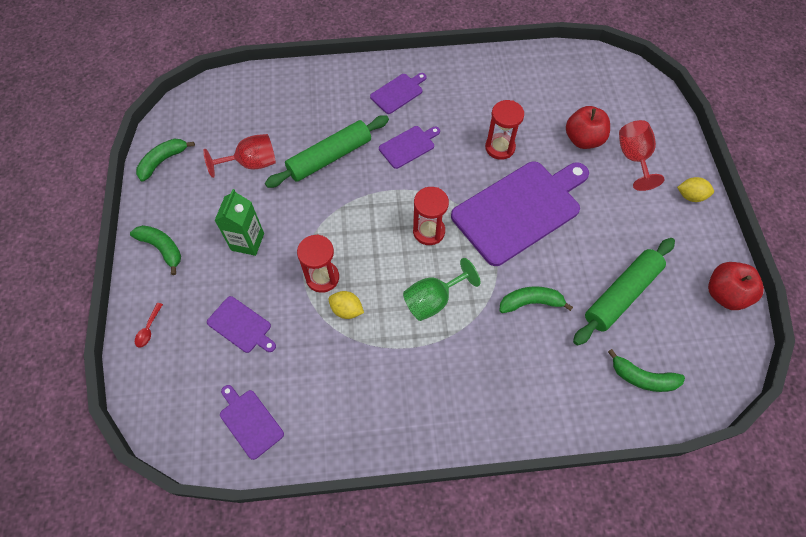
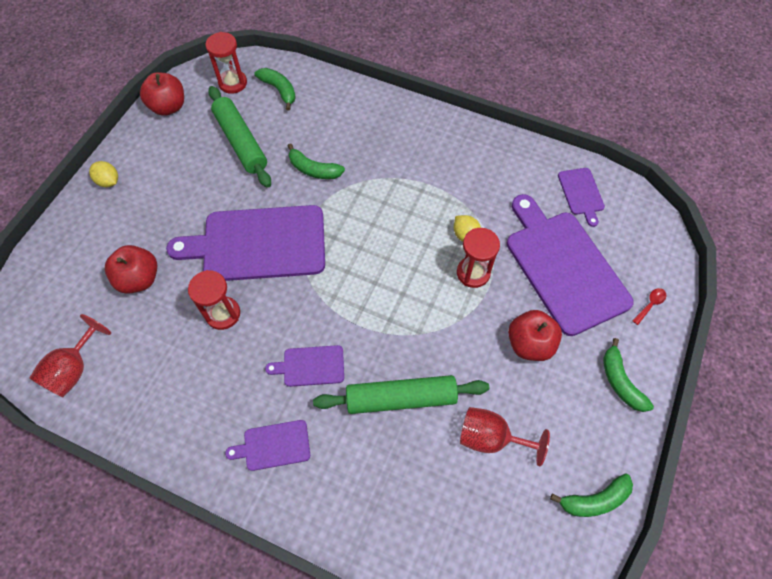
camera: 150 degrees left, 0 degrees up
purple cutting board [207,296,276,353] -> purple cutting board [507,194,634,336], size x2.20
green carton [214,189,264,256] -> red apple [508,310,562,361]
green goblet [403,258,481,321] -> none
red hourglass [413,187,449,245] -> red hourglass moved to [205,32,247,94]
green rolling pin [573,238,675,346] -> green rolling pin turned 75 degrees clockwise [208,86,271,188]
red goblet [619,120,665,191] -> red goblet moved to [29,314,111,397]

